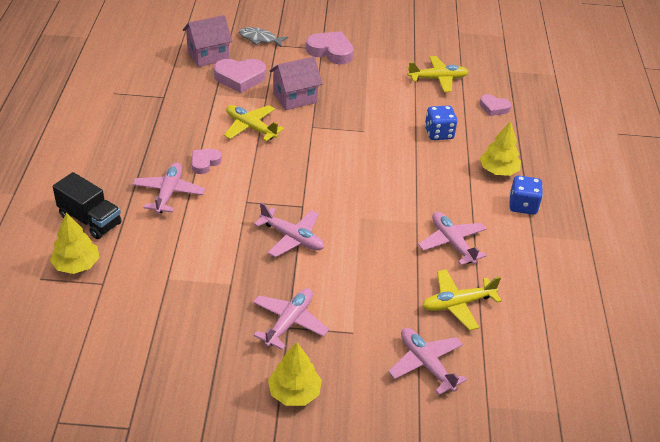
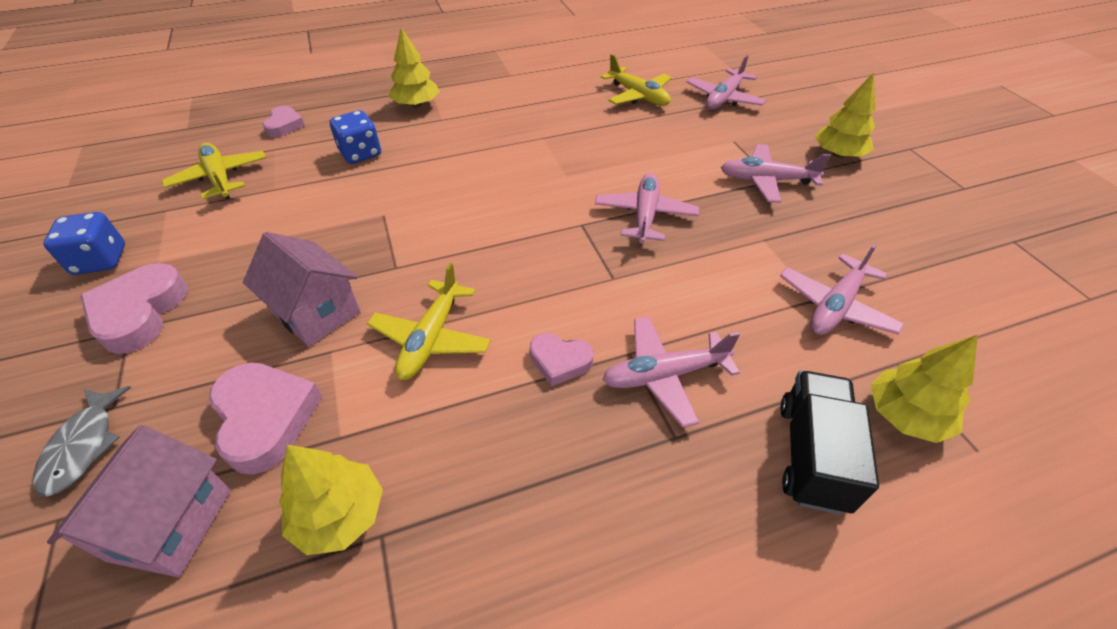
camera: 110 degrees left, 5 degrees up
pink house [183,15,232,67] -> pink house turned 60 degrees clockwise [47,425,231,577]
pink plane [418,212,487,265] -> pink plane moved to [780,243,904,335]
blue dice [509,176,543,215] -> blue dice moved to [44,212,125,275]
none -> yellow tree [279,445,383,555]

